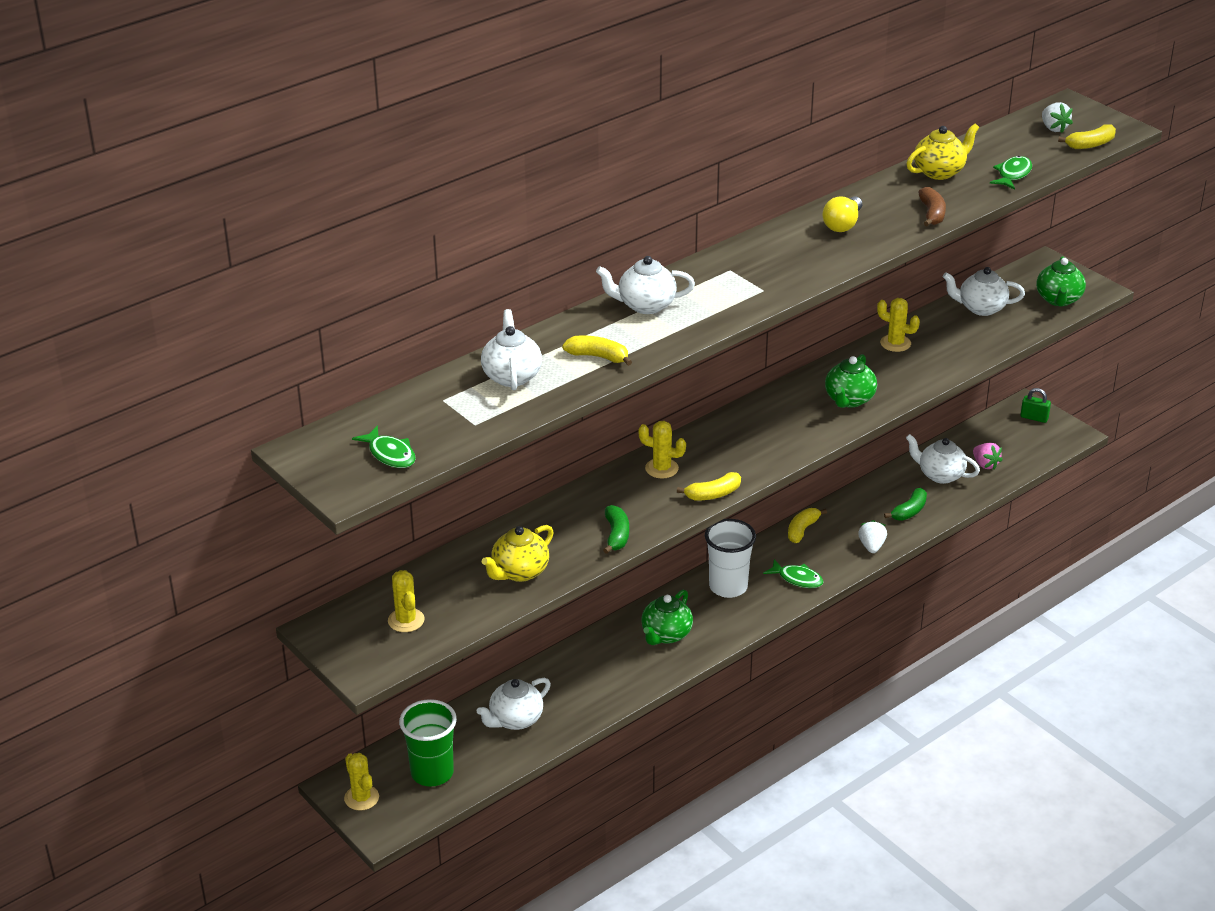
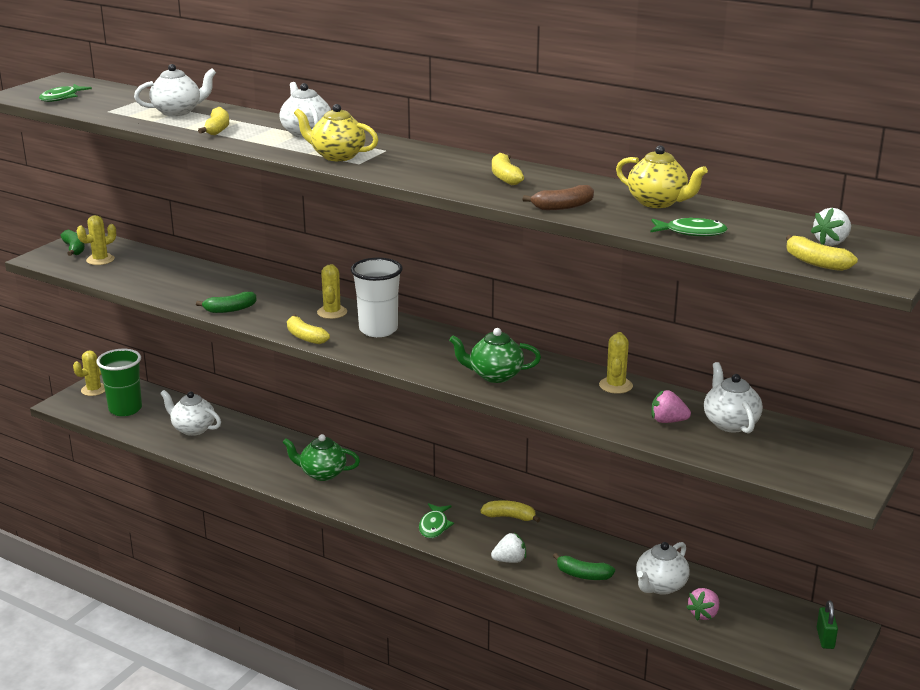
camera: 70 degrees right, 10 degrees down
yellow teapot [482,525,554,582] -> yellow teapot moved to [294,104,378,161]
white cup [705,519,756,598] -> white cup moved to [351,258,403,337]
yellow light bulb [823,196,862,232] -> yellow banana [492,153,524,185]
white teapot [906,434,980,484] -> white teapot turned 150 degrees counterclockwise [636,542,690,595]
green teapot [1036,256,1086,307] -> none
none -> green banana [60,230,85,256]
none -> pink strawberry [651,390,691,423]

